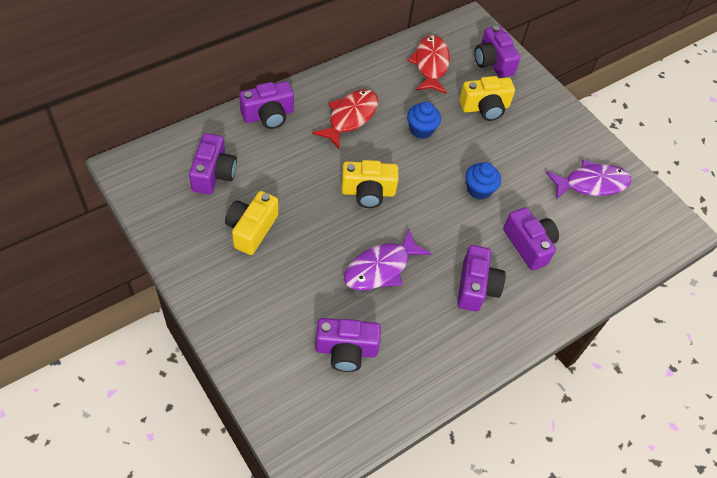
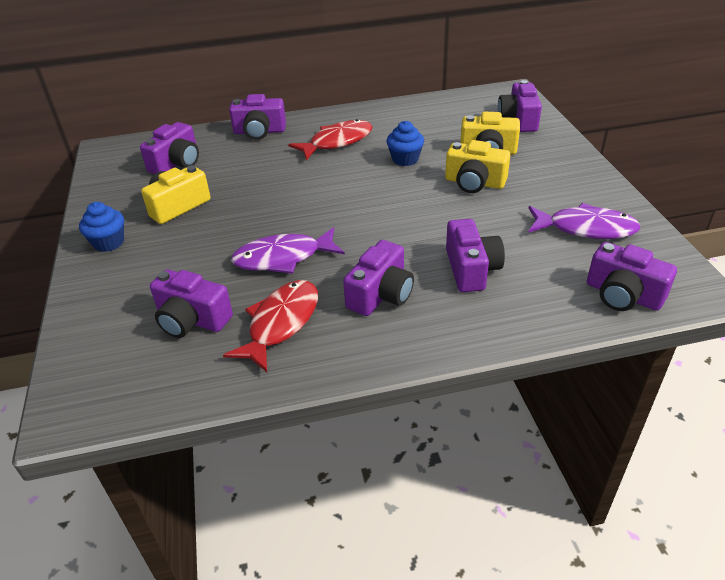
camera: 30 degrees right, 15 degrees down
yellow camera [341,160,399,208] -> yellow camera moved to [445,140,510,193]
red fish [408,35,450,94] -> red fish moved to [223,280,318,372]
blue cupcake [466,162,501,200] -> blue cupcake moved to [79,202,124,252]
none -> purple camera [587,242,677,311]

